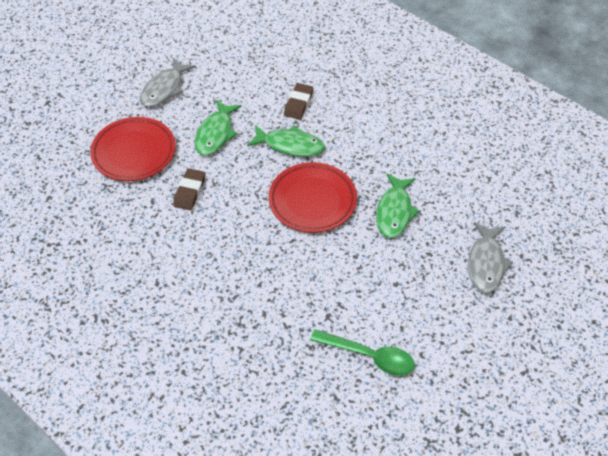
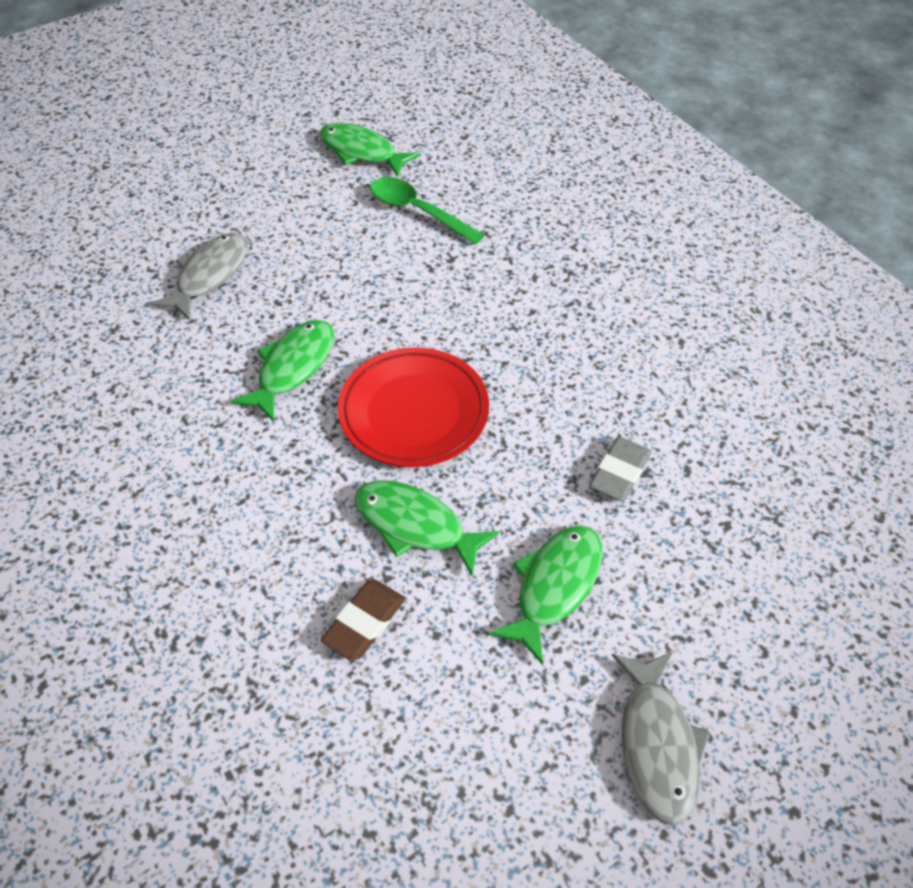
camera: 165 degrees left, 0 degrees up
red plate [90,117,176,181] -> none
grey fish [140,58,195,107] -> grey fish turned 135 degrees clockwise [612,651,710,826]
brown eraser [173,168,205,210] -> grey eraser [589,437,652,501]
none -> green fish [319,123,421,177]

